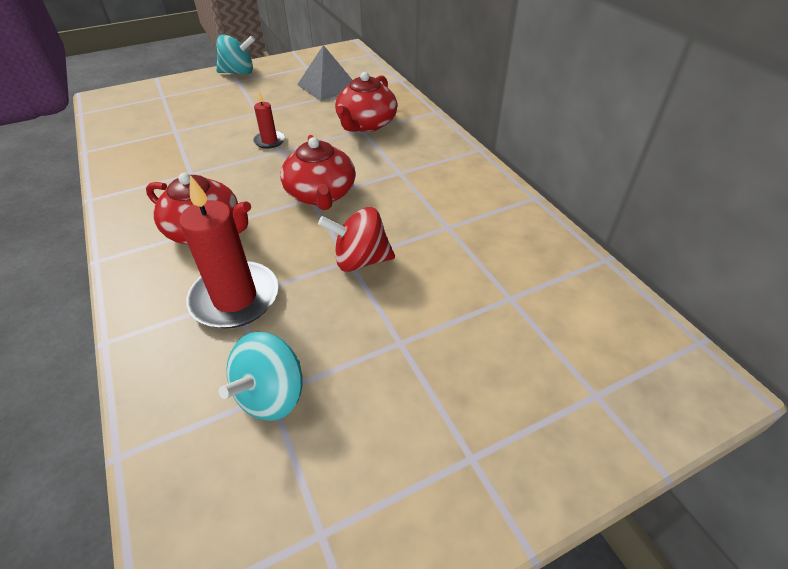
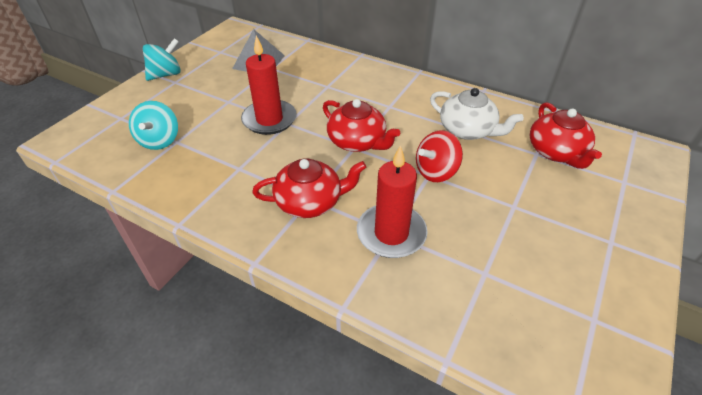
camera: 35 degrees left, 0 degrees up
turquoise spinning top [219,332,303,421] -> turquoise spinning top moved to [129,101,178,150]
red candle [253,92,285,149] -> red candle [241,36,297,135], size x1.98
red teapot [335,72,397,132] -> red teapot moved to [530,102,602,169]
none -> white teapot [430,88,524,140]

